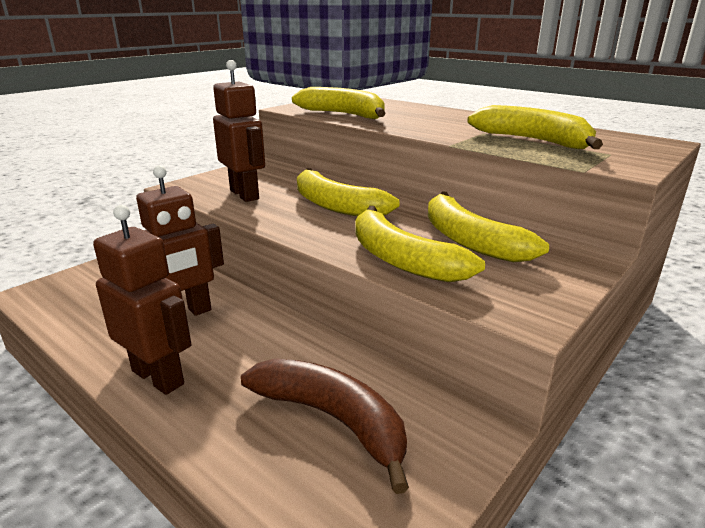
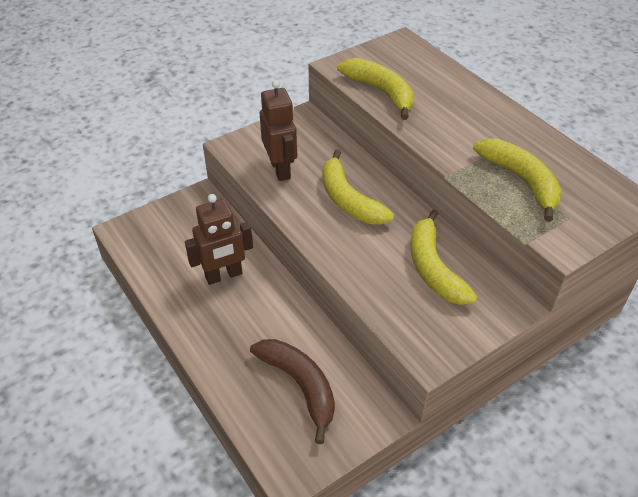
camera: 15 degrees right, 20 degrees up
brown robot [93,205,192,395] -> none
yellow banana [355,206,485,282] -> none

